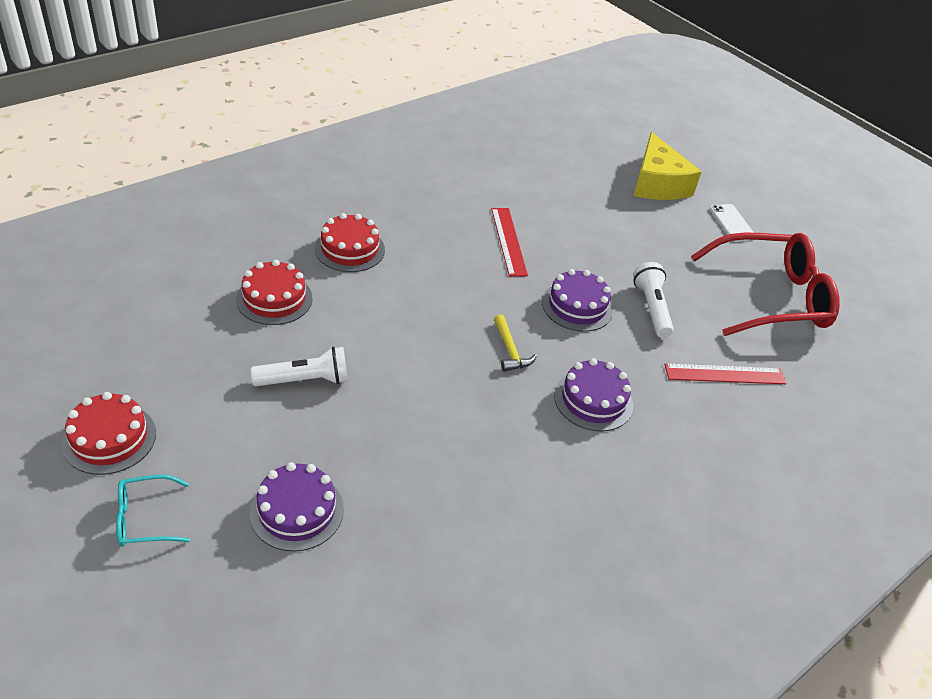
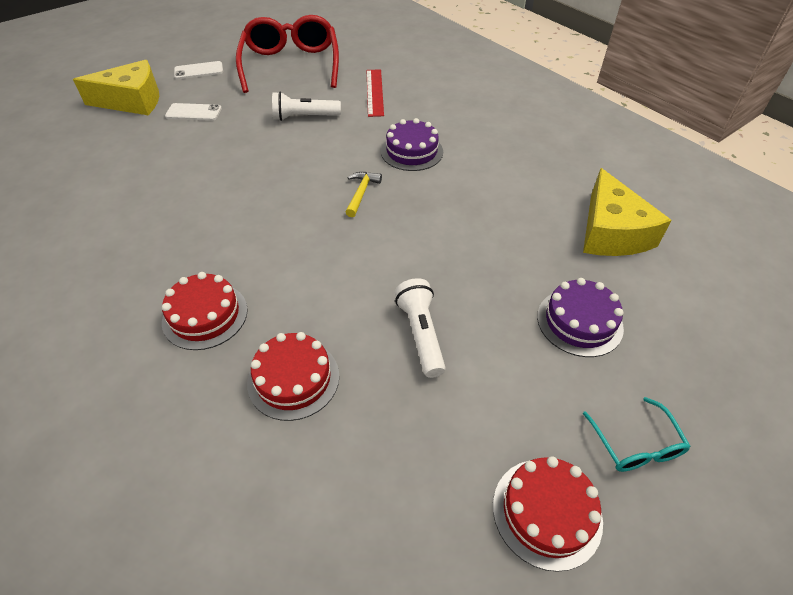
camera: 85 degrees left, 5 degrees up
red ruler [491,208,528,277] -> none
yellow hammer [494,314,537,372] -> yellow hammer turned 60 degrees counterclockwise [345,172,382,217]
purple cake [542,269,613,332] -> none
none -> white phone [165,103,222,121]
none -> yellow cheese [583,168,672,256]

